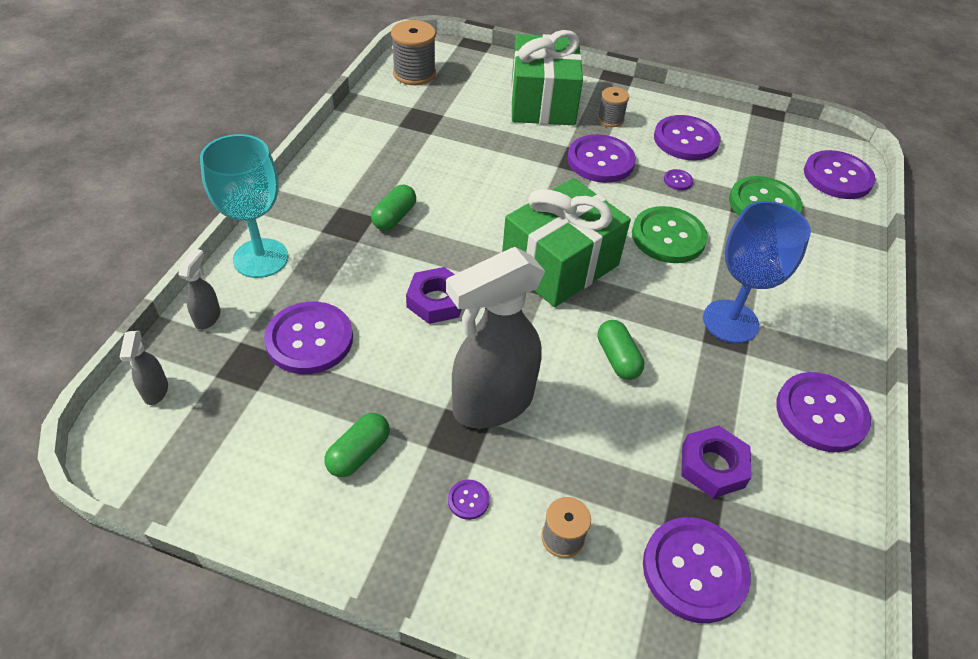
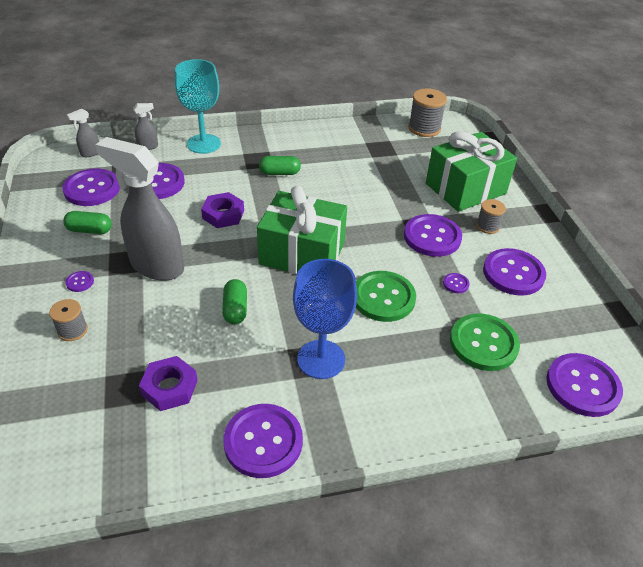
camera: 60 degrees right, 5 degrees down
green capsule [598,320,644,380] -> green capsule turned 45 degrees counterclockwise [222,279,247,324]
purple button [643,517,751,623] -> purple button moved to [62,168,120,206]

